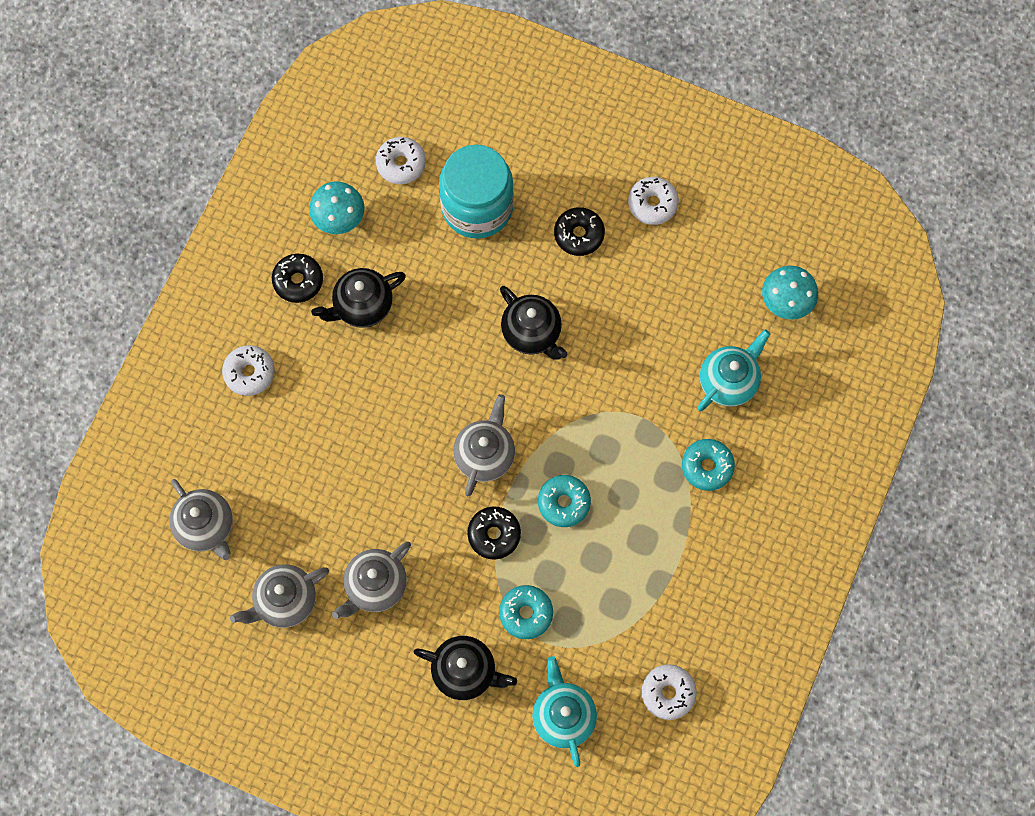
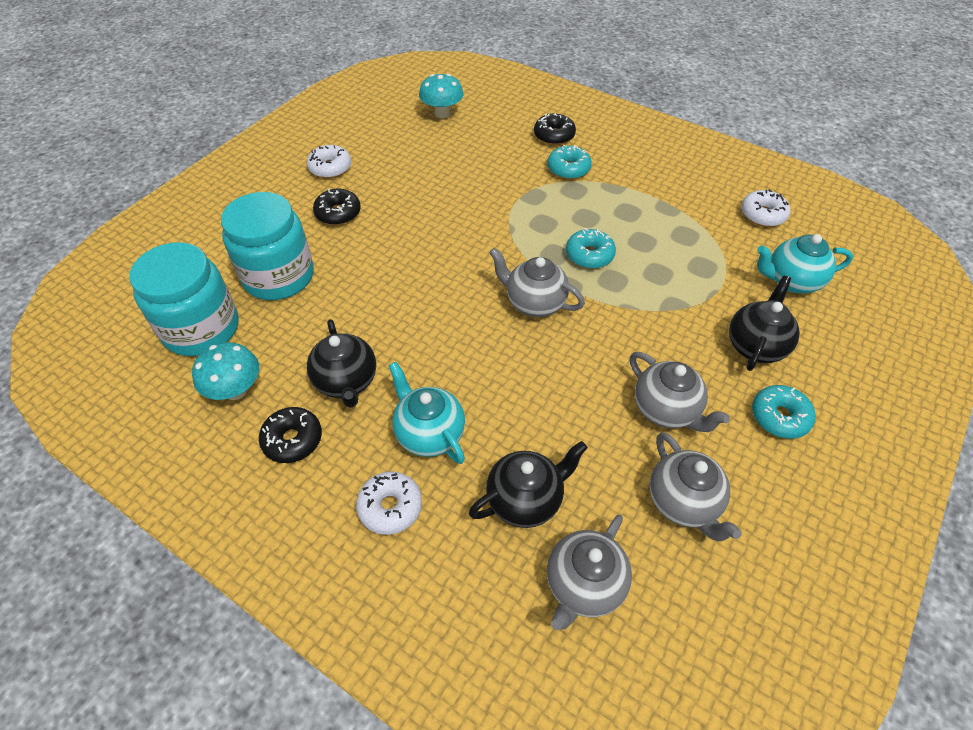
camera: 80 degrees left, 20 degrees down
grey teapot [169,479,233,560] -> grey teapot turned 150 degrees clockwise [547,515,632,630]
white donut [376,137,426,184] -> turquoise jar [130,242,239,356]
black donut [467,506,521,560] -> black donut moved to [534,113,576,145]
turquoise donut [499,585,553,639] -> turquoise donut moved to [752,385,815,439]
black teapot [500,286,567,360] -> black teapot moved to [469,441,588,528]
turquoise teapot [697,329,771,411] -> turquoise teapot moved to [389,362,465,464]

